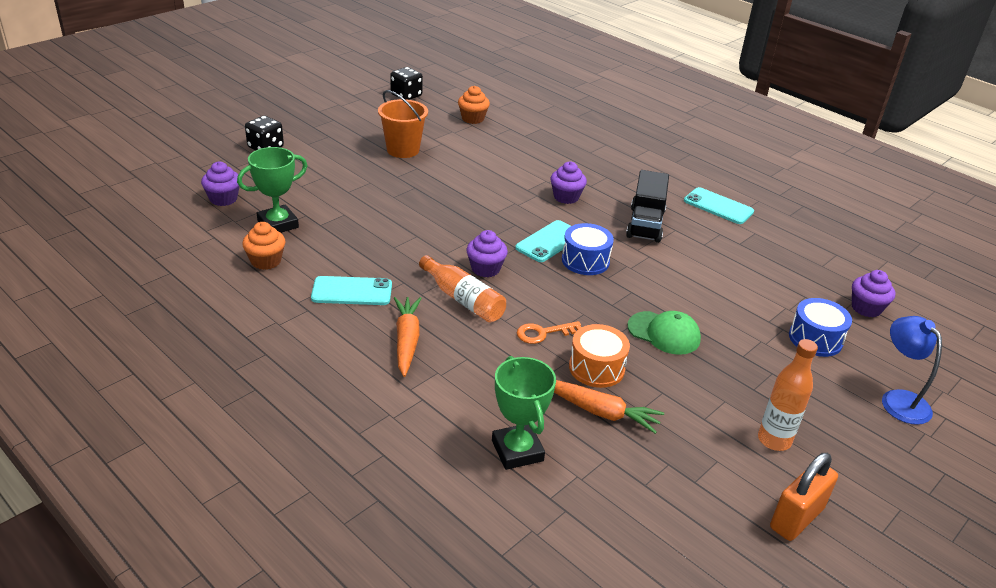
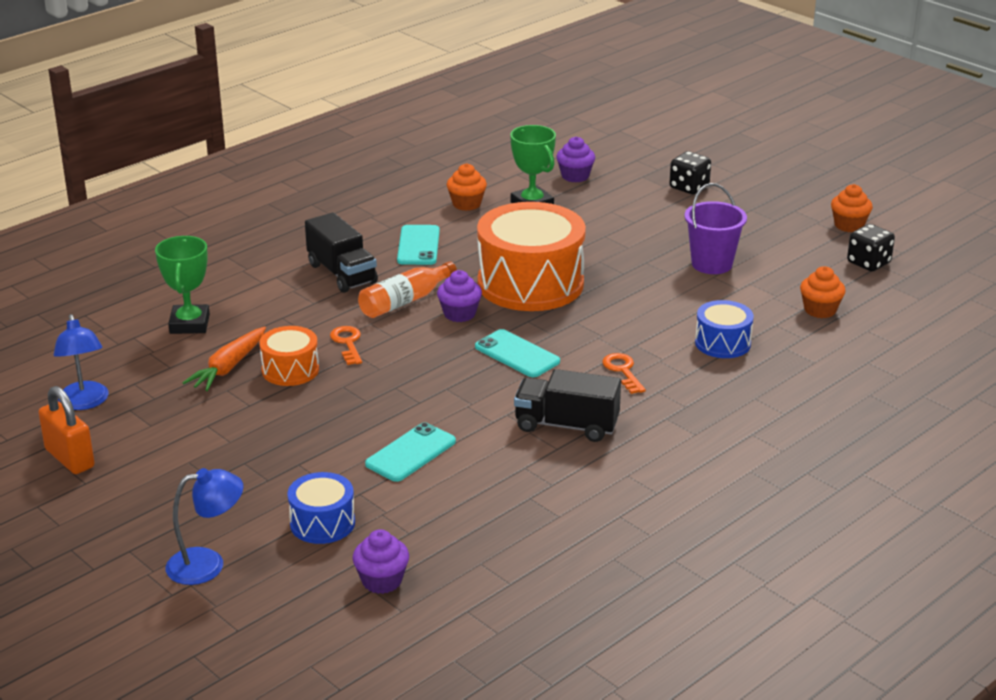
camera: 95 degrees right, 5 degrees down
orange bucket [378,90,428,158] -> purple bucket [685,183,747,274]
orange carrot [394,297,422,377] -> black truck [305,212,378,293]
green trophy [492,356,556,470] -> green trophy turned 75 degrees counterclockwise [155,236,210,334]
purple cupcake [550,162,587,204] -> orange key [602,353,646,394]
blue drum [562,223,614,275] -> blue drum moved to [695,300,754,358]
green cap [628,311,701,355] -> none
turquoise phone [684,187,754,224] -> turquoise phone moved to [365,422,456,482]
orange bottle [758,339,818,451] -> none
none -> blue lamp [54,314,109,410]
none -> orange drum [477,202,586,311]
none -> orange cupcake [831,184,873,232]

